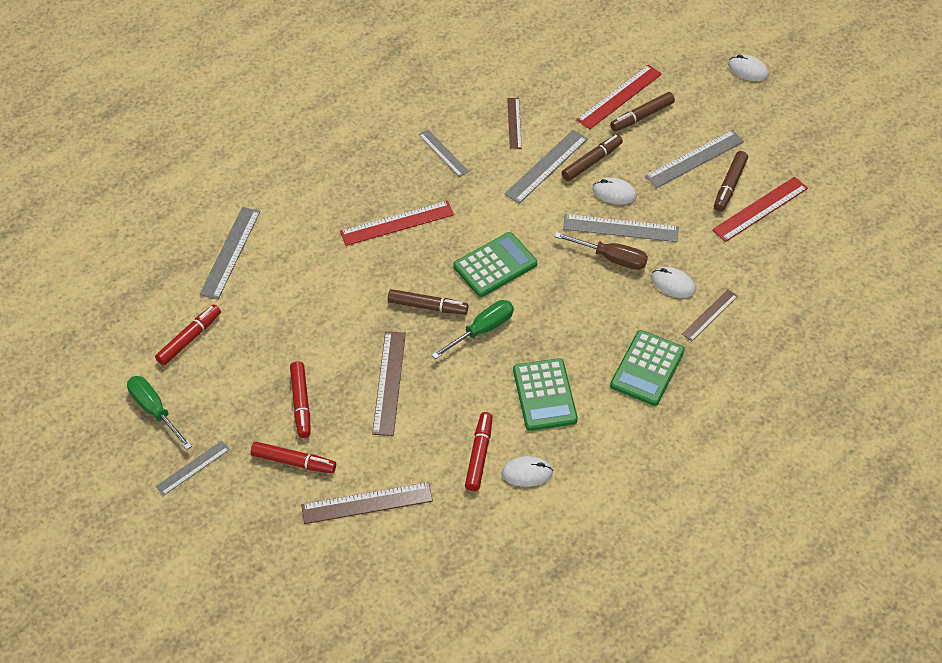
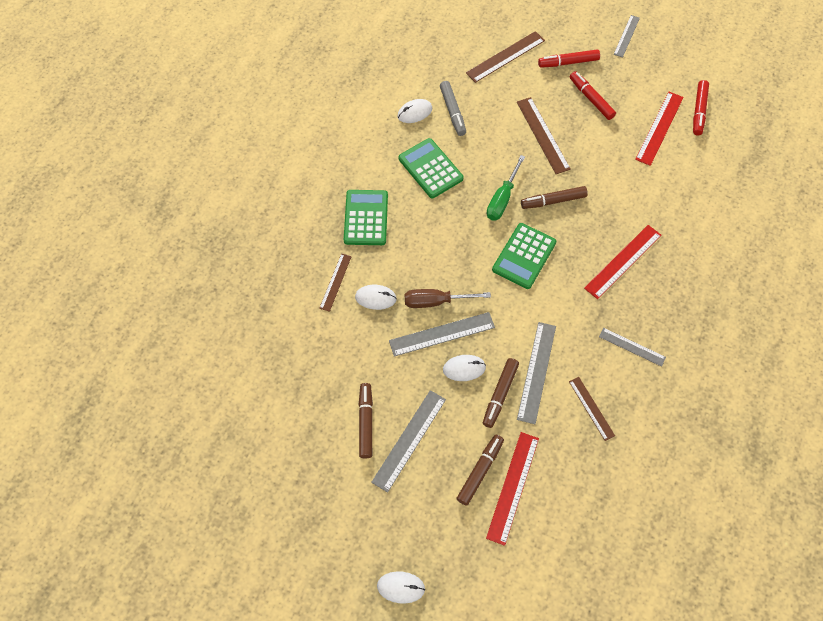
camera: 155 degrees right, 10 degrees up
green screwdriver [127,376,192,450] -> none
grey ruler [200,207,260,299] -> none
red marker [465,412,493,491] -> grey marker [440,81,466,136]
red ruler [712,177,808,242] -> red ruler moved to [635,92,684,166]

